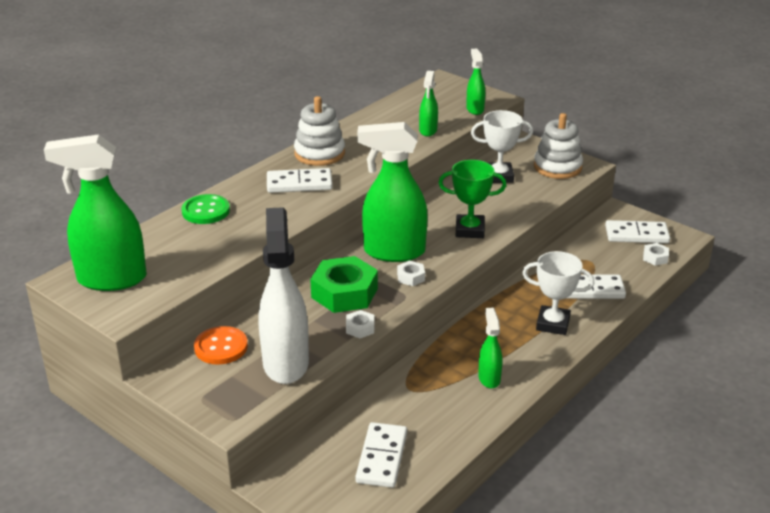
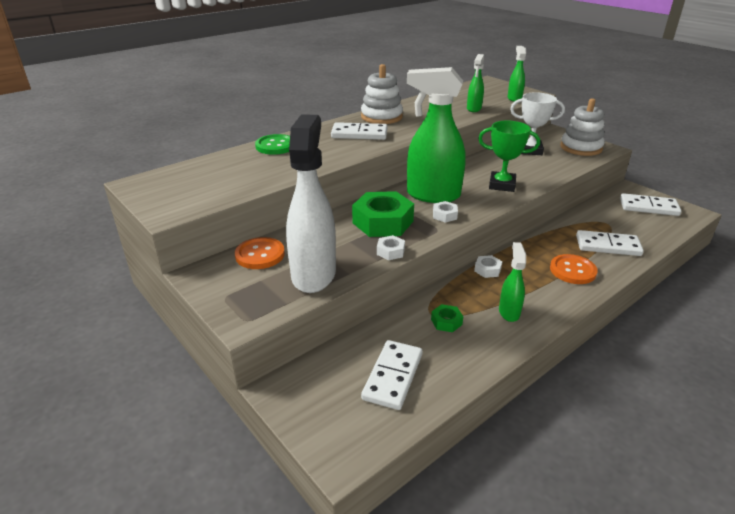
camera: 10 degrees right, 0 degrees up
green spray bottle [44,134,147,291] -> none
white trophy [523,251,594,335] -> orange button [550,254,598,284]
white nut [643,243,669,266] -> white nut moved to [474,255,502,278]
none -> green nut [431,304,463,332]

